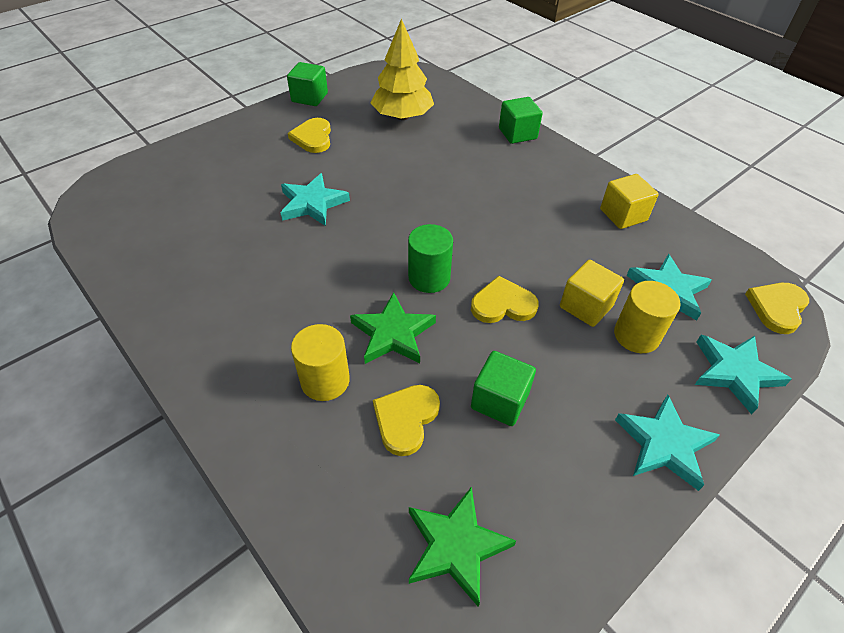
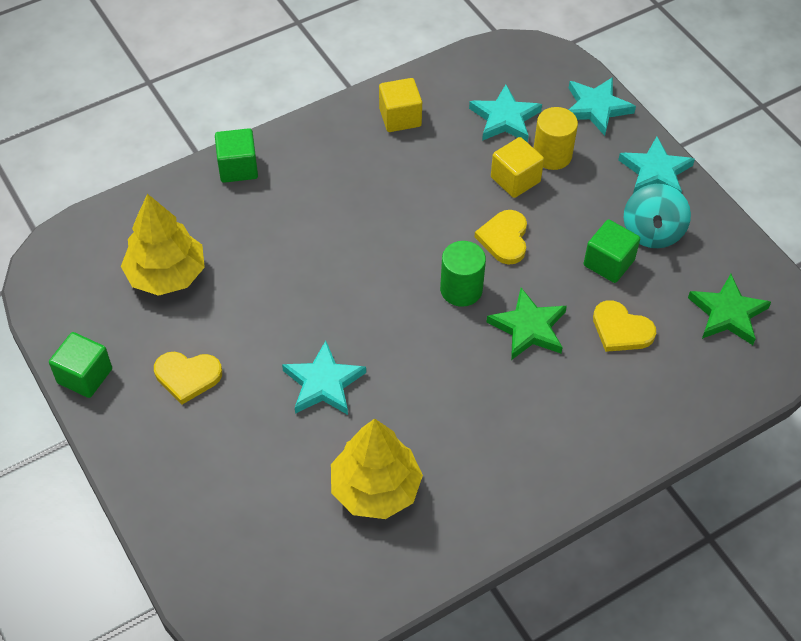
camera: 80 degrees left, 5 degrees up
yellow cylinder [291,324,350,401] -> none
yellow heart [745,283,809,334] -> none
none -> yellow tree [331,419,423,519]
none -> turquoise spinning top [624,184,691,248]

